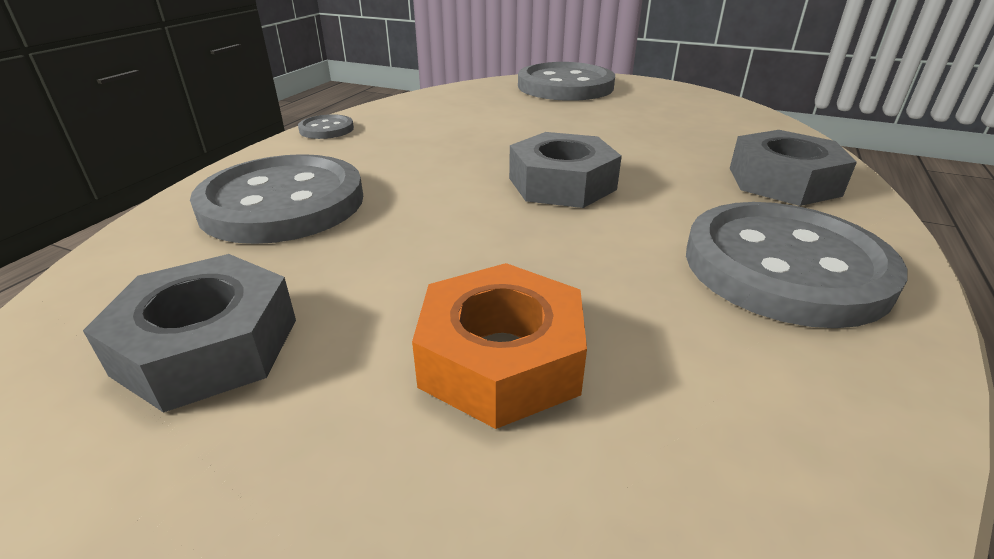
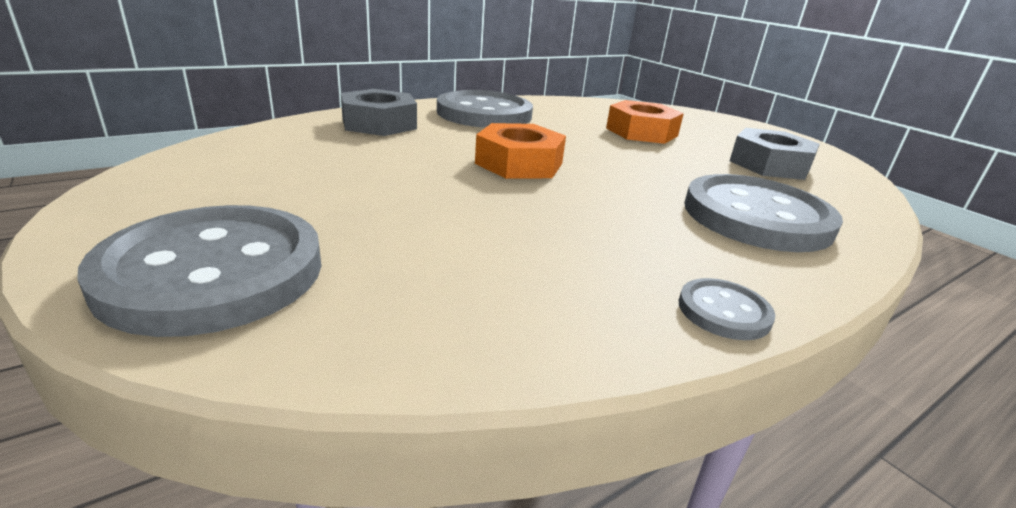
camera: 150 degrees left, 5 degrees down
grey nut [509,132,622,208] -> orange nut [475,123,566,179]

